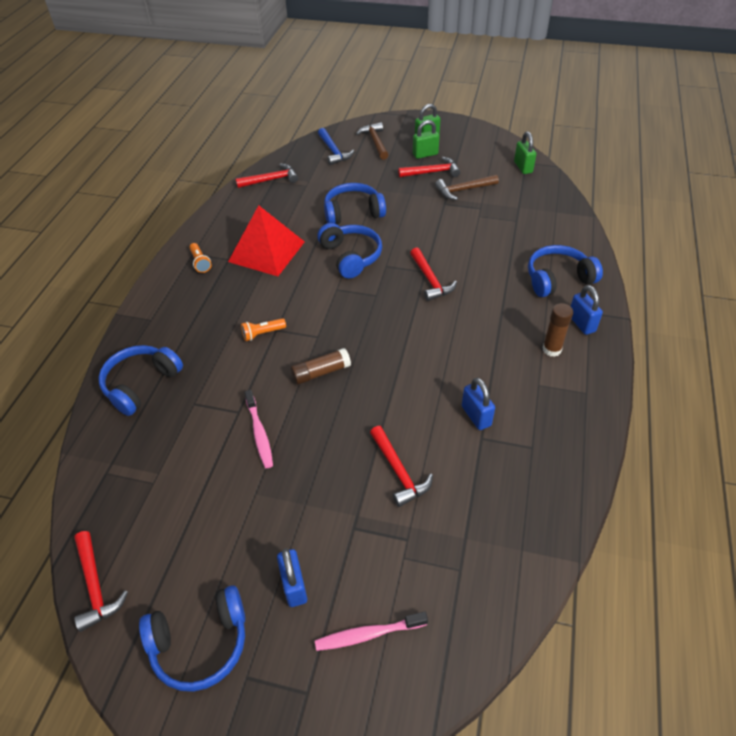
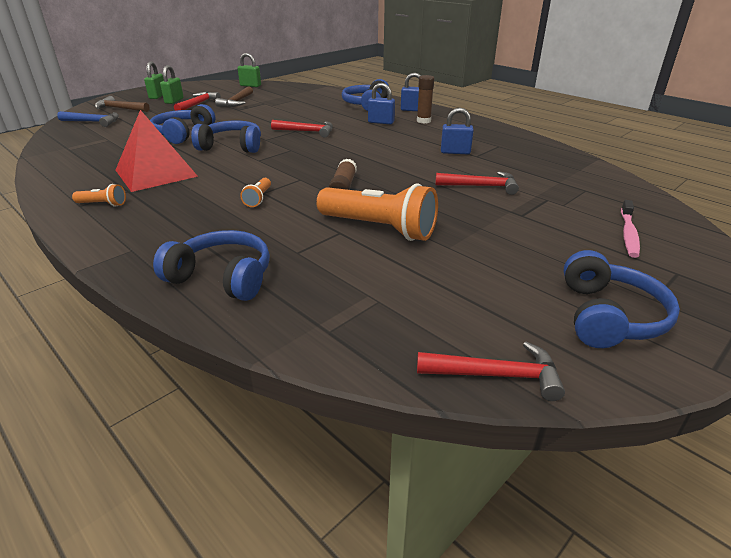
camera: 60 degrees left, 15 degrees down
blue headphones [98,345,183,416] -> blue headphones turned 135 degrees clockwise [153,230,270,301]
red hammer [236,163,298,188] -> none
pink toothbrush [245,390,273,468] -> orange flashlight [316,184,438,241]
blue padlock [277,548,307,607] -> blue padlock moved to [368,83,395,124]

